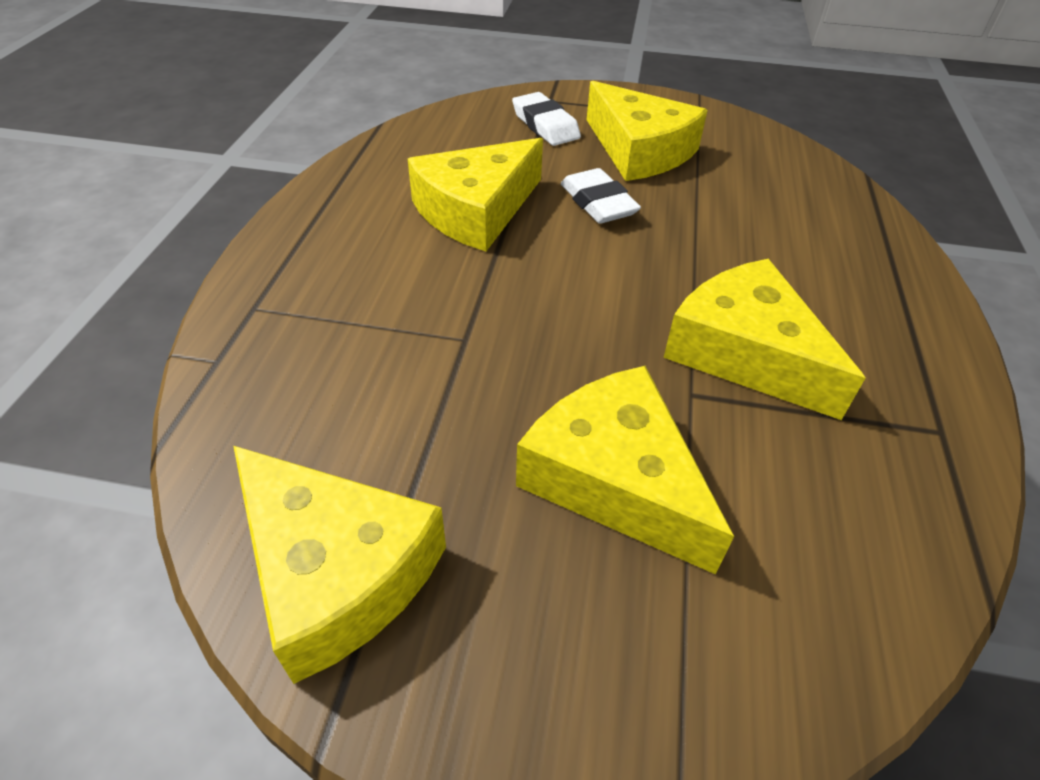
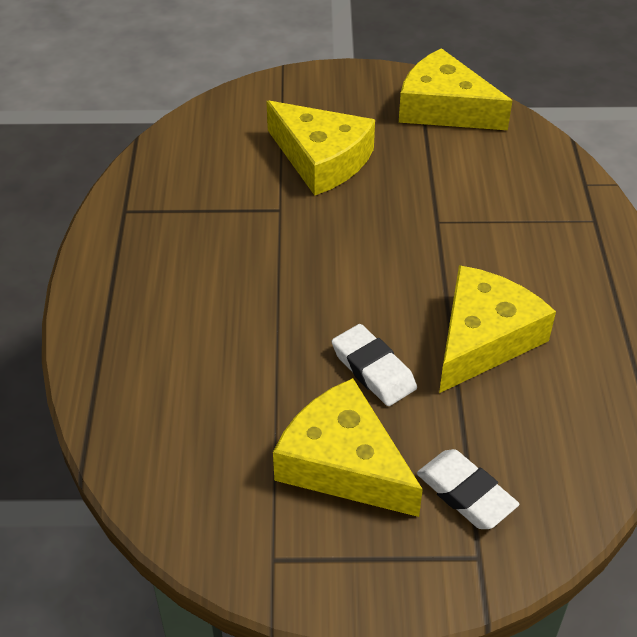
camera: 170 degrees right, 0 degrees up
yellow cheese [663,259,865,420] -> none

